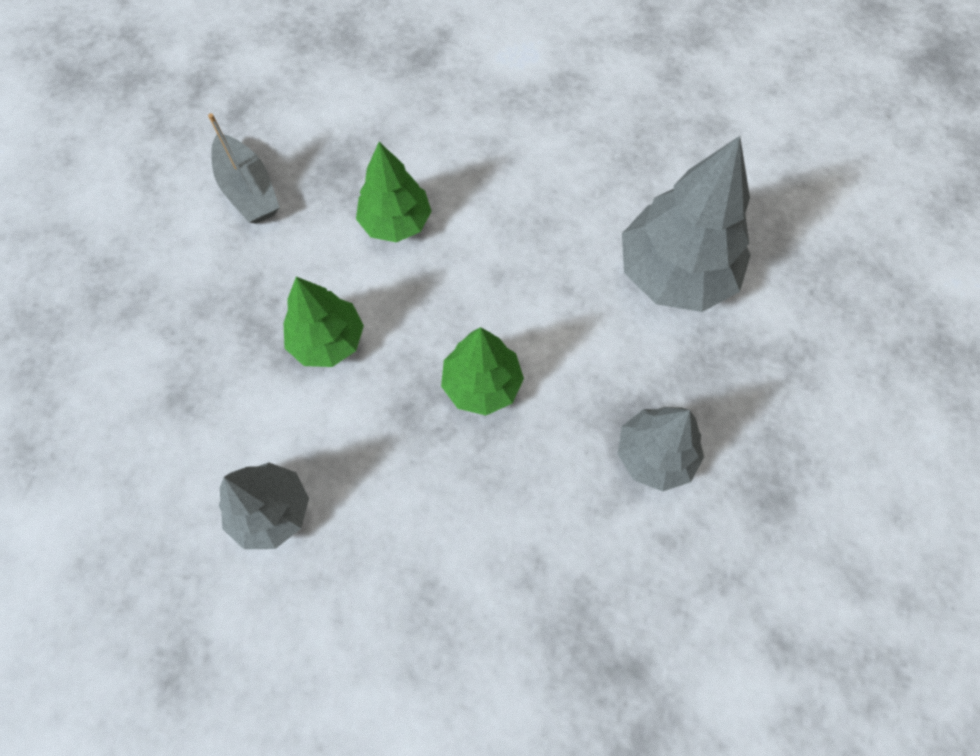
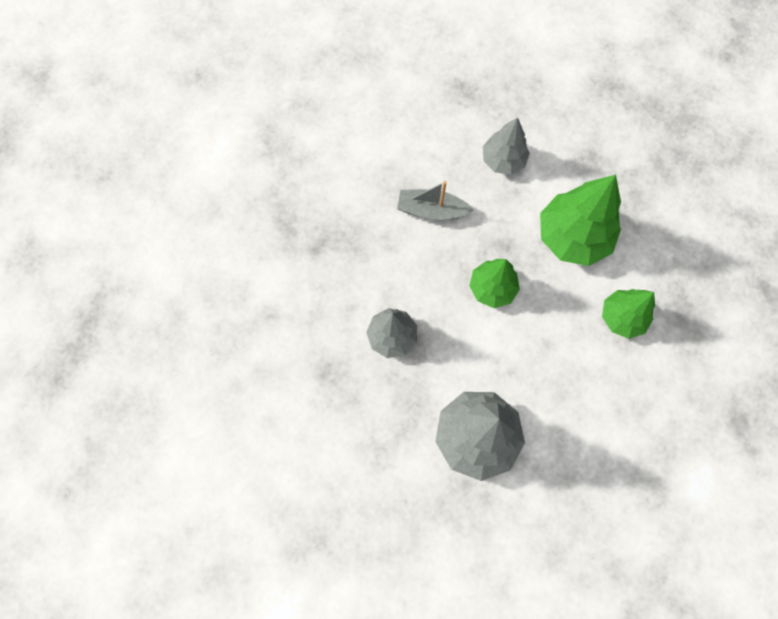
camera: 130 degrees right, 5 degrees up
grey boat [208,113,280,224] -> grey boat moved to [397,181,474,220]
green tree [283,277,364,367] -> green tree [540,175,621,266], size x1.63

